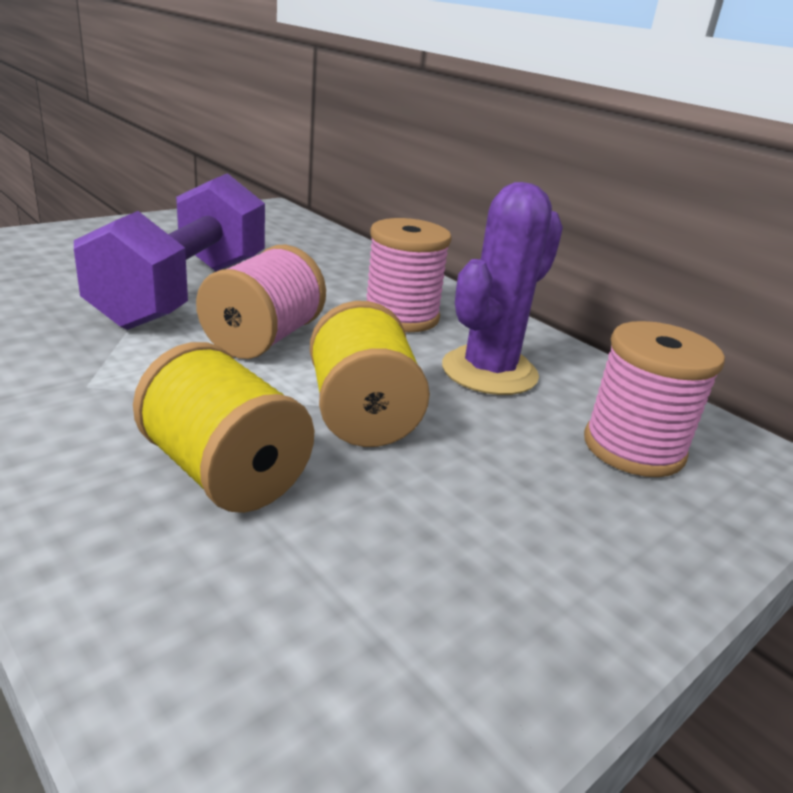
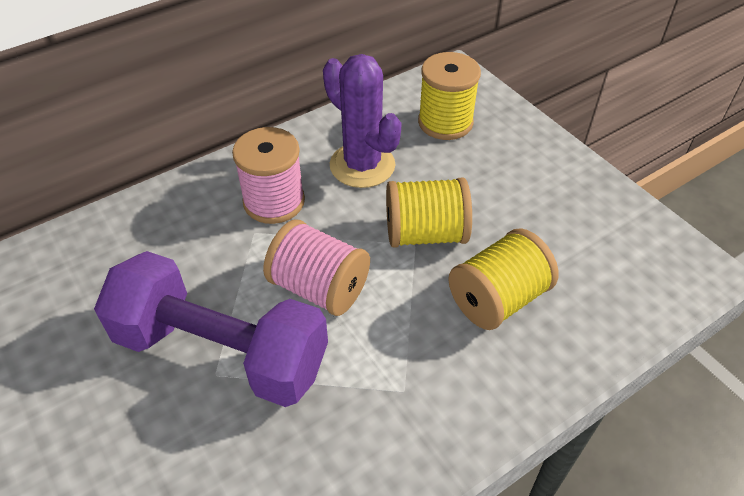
camera: 80 degrees left, 20 degrees up
pink spool [584,321,725,477] -> yellow spool [418,52,481,140]

